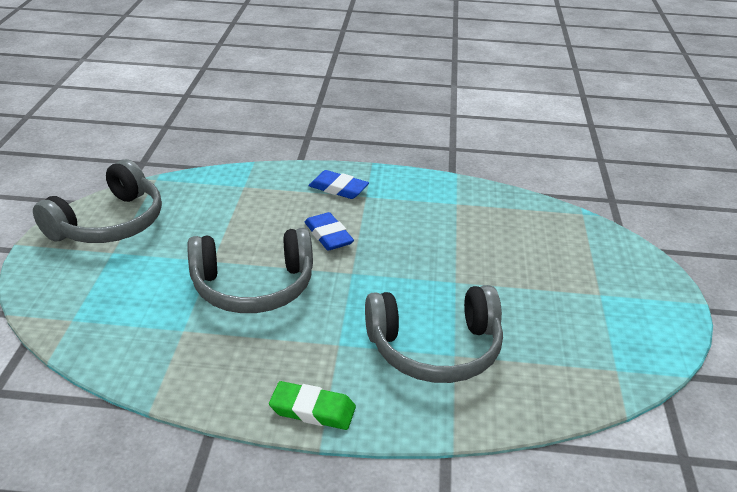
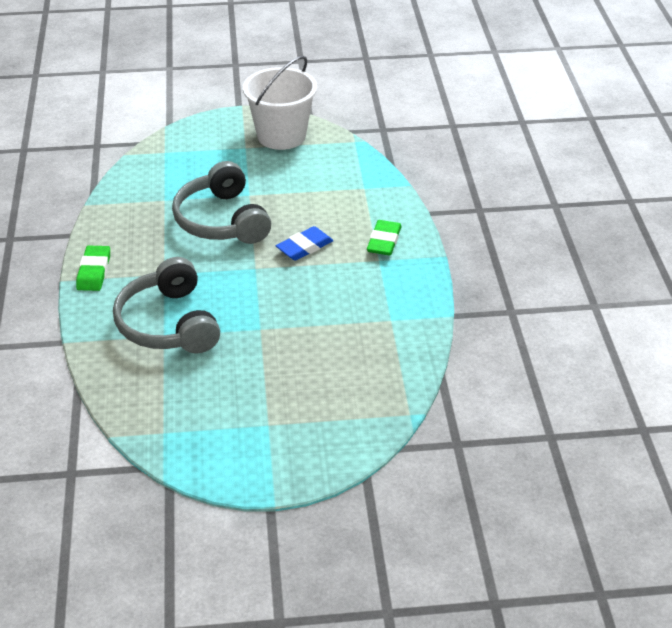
camera: 80 degrees right, 5 degrees up
grey headphones [33,159,162,243] -> white bucket [243,56,317,150]
blue eraser [309,170,369,199] -> green eraser [367,220,402,255]

